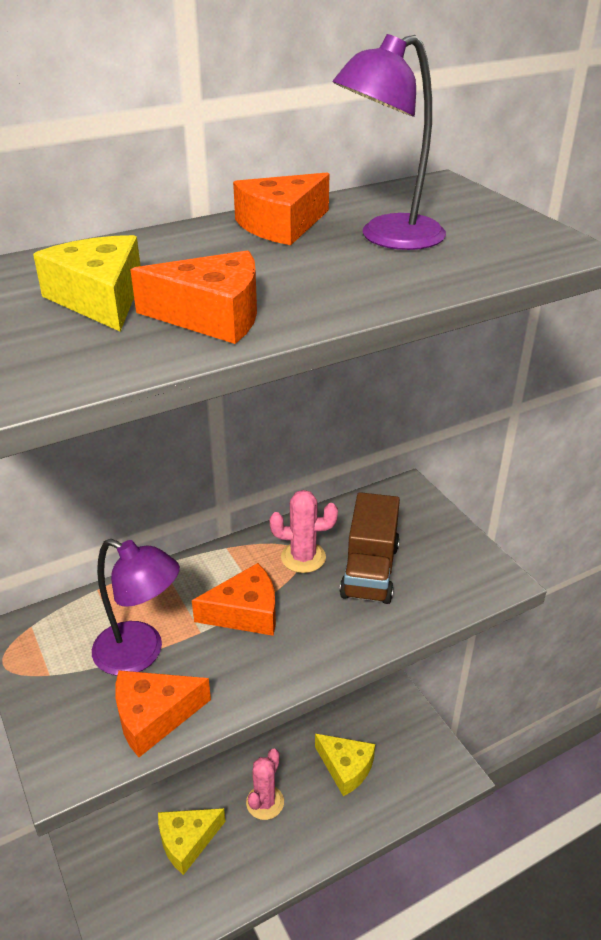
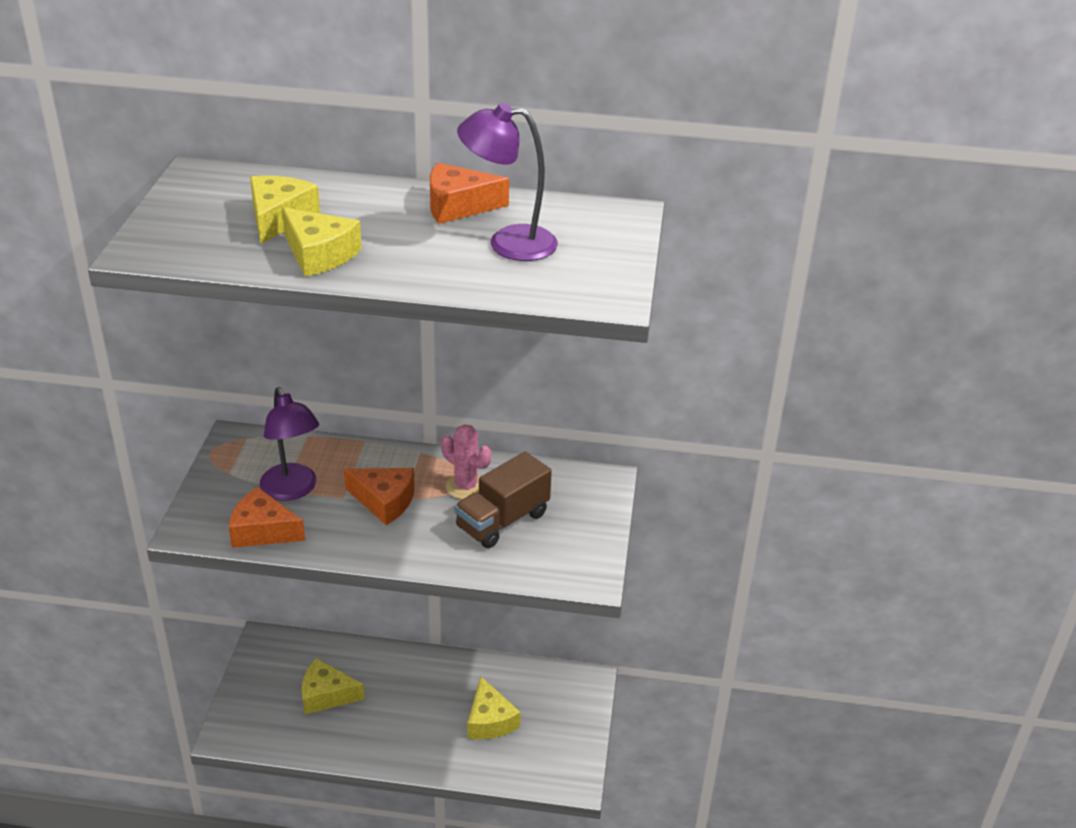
camera: 35 degrees right, 0 degrees up
orange cheese [130,250,257,344] -> yellow cheese [282,207,362,277]
pink cactus [246,749,284,820] -> none

